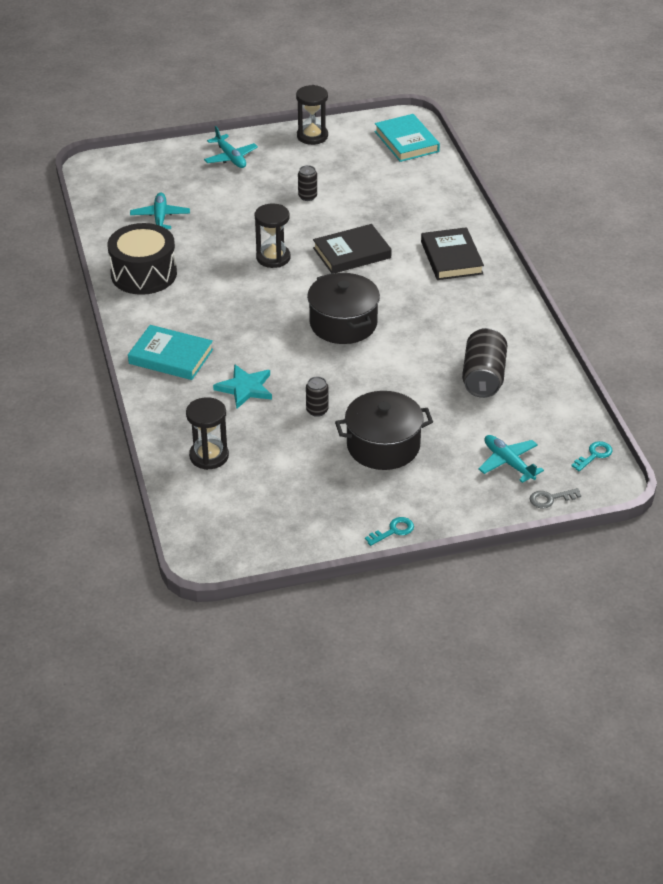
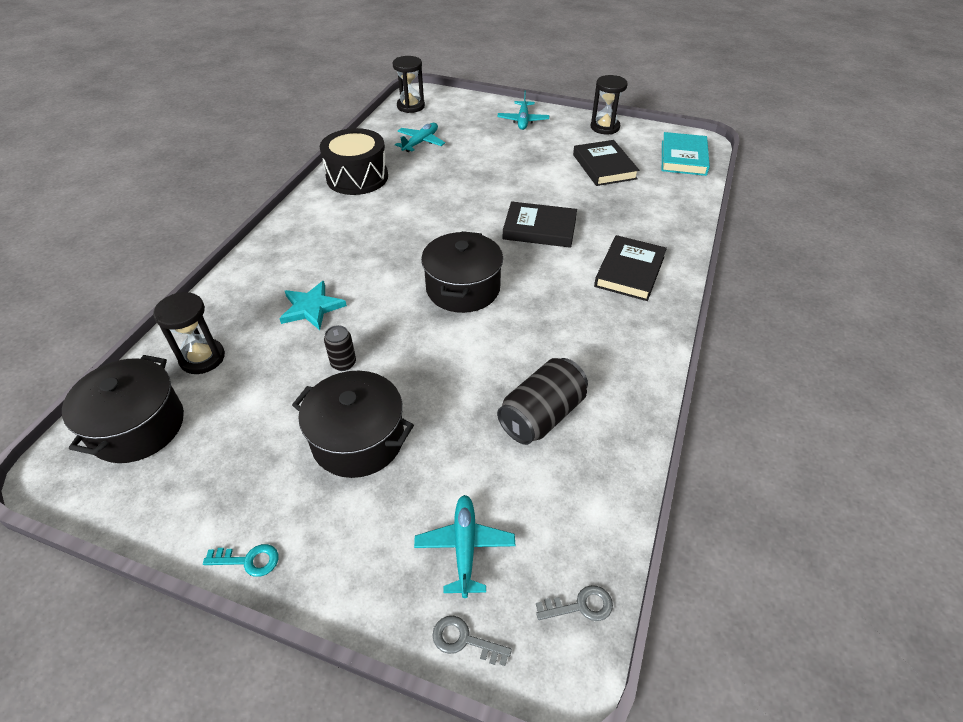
camera: 35 degrees right, 5 degrees up
turquoise book [128,325,213,380] -> none
black hourglass [255,204,290,268] -> black hourglass moved to [393,56,425,113]
black can [298,165,317,201] -> none
turquoise key [571,441,613,472] -> grey key [536,585,613,621]
none -> black pot [62,355,184,463]
none -> black book [573,140,639,186]

